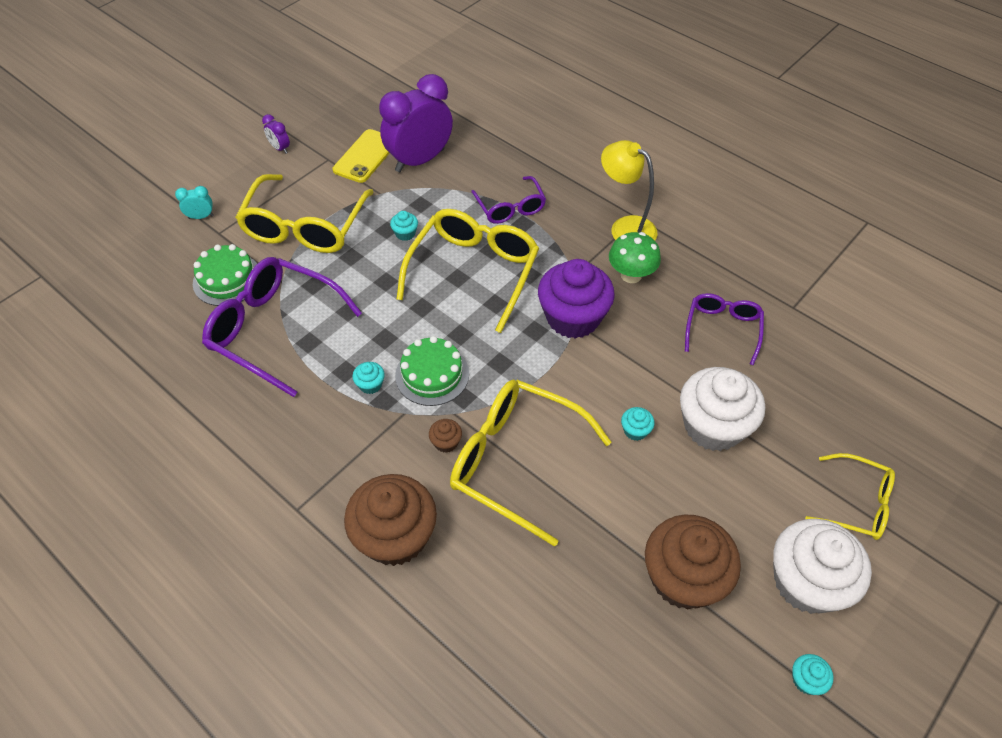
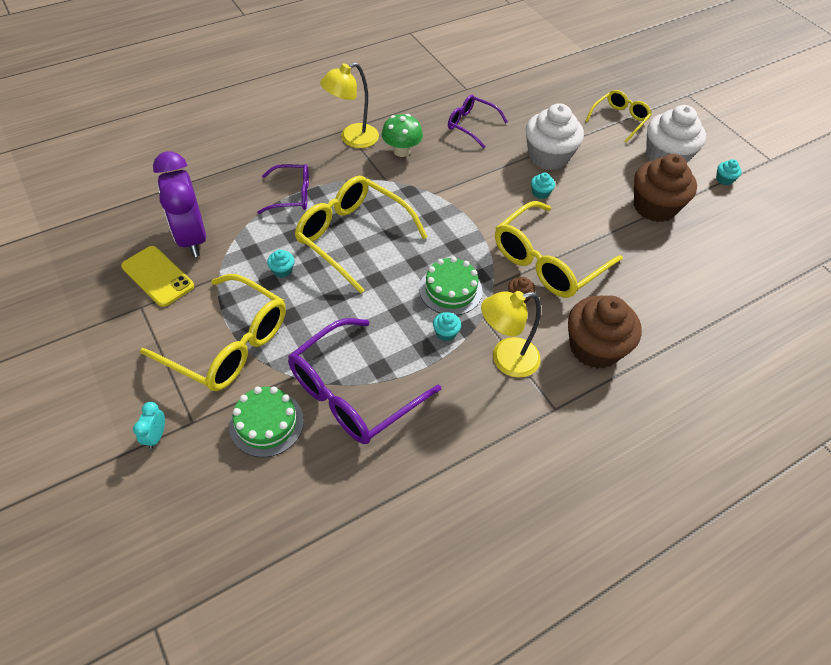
camera: 75 degrees left, 0 degrees up
purple clock [262,114,290,154] -> none
purple cupcake [538,259,615,339] -> none
none -> yellow lamp [481,291,541,378]

